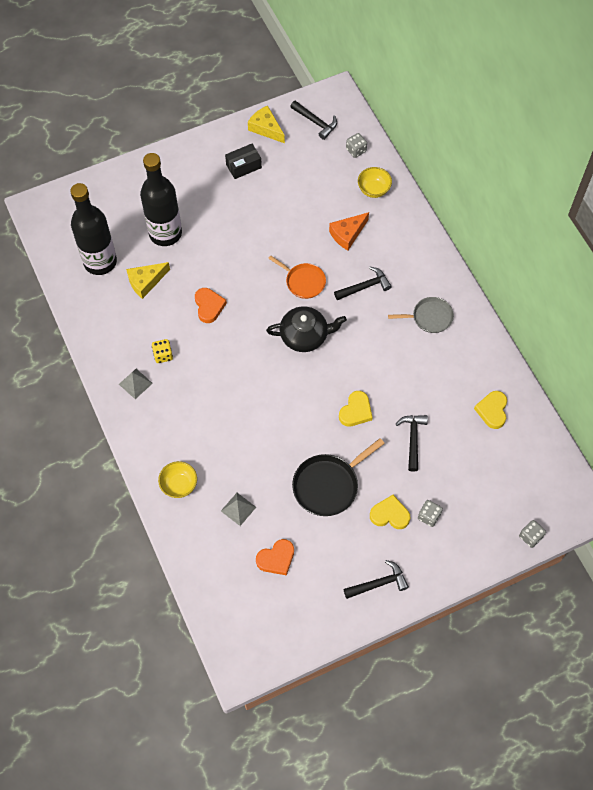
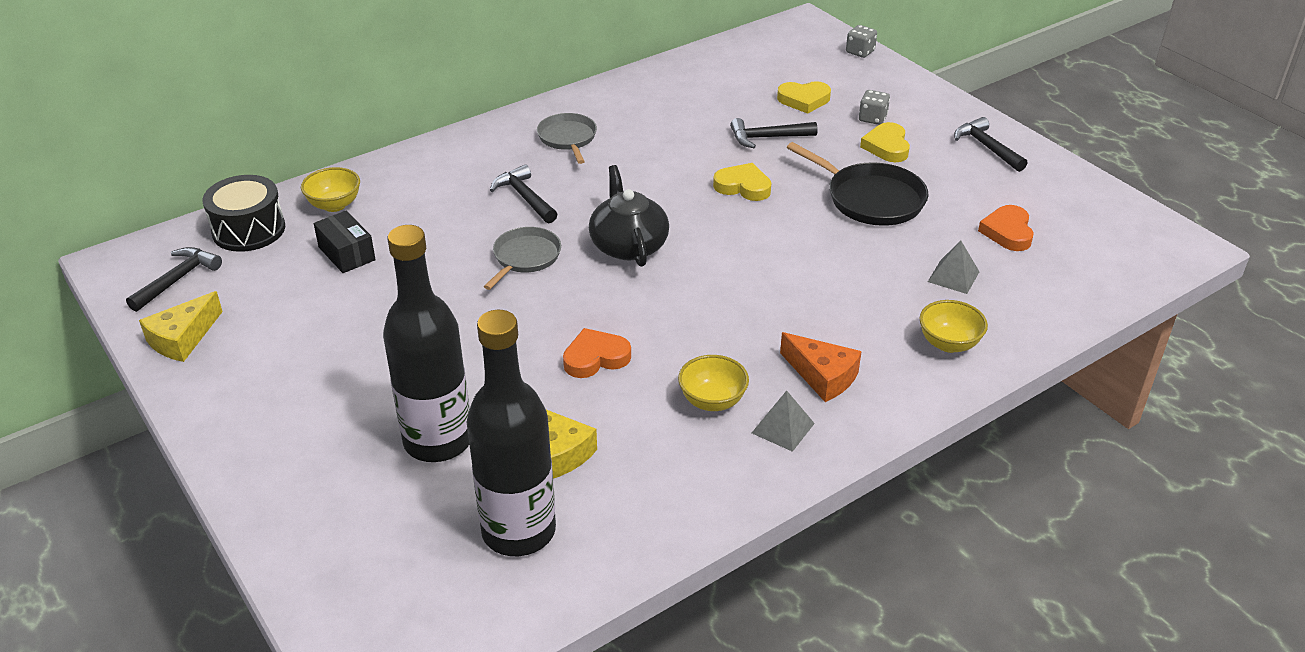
camera: 100 degrees left, 25 degrees down
yellow dice [152,339,173,363] -> yellow bowl [678,355,749,411]
black box [225,144,262,179] -> black box moved to [314,211,376,273]
orange heart [256,539,294,576] -> orange heart turned 135 degrees counterclockwise [978,205,1034,251]
orange pan [268,255,326,299] -> grey pan [484,227,561,290]
orange cheese [329,212,369,250] -> orange cheese moved to [780,332,862,402]
grey dice [346,133,367,158] -> black drum [203,175,285,252]
yellow heart [474,391,507,429] -> yellow heart moved to [777,81,831,114]

